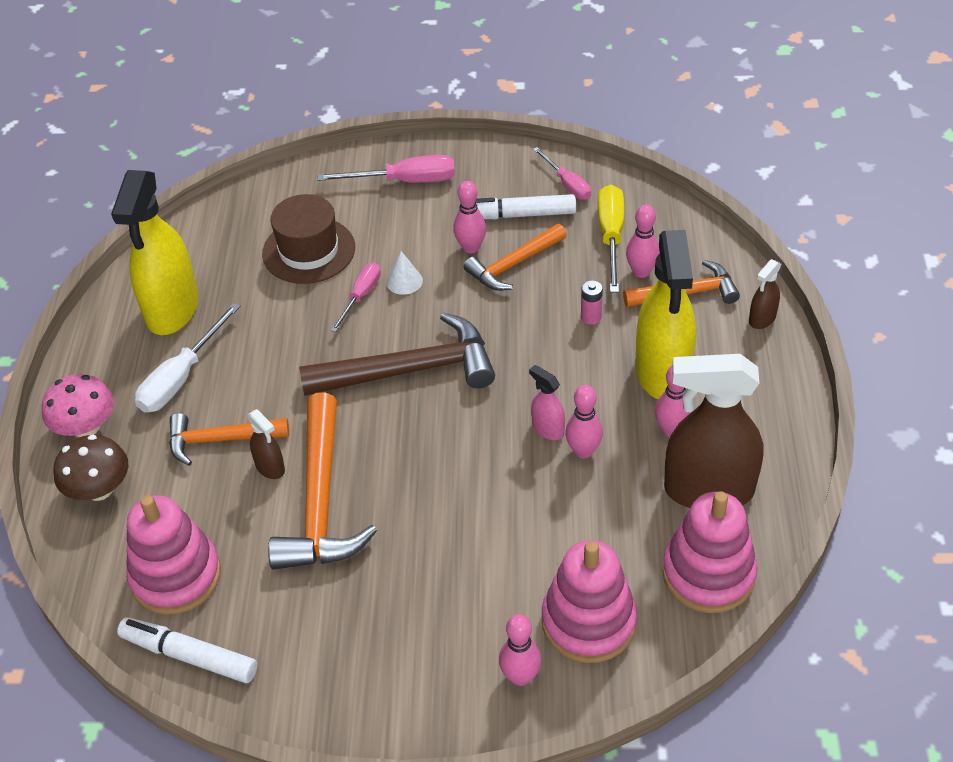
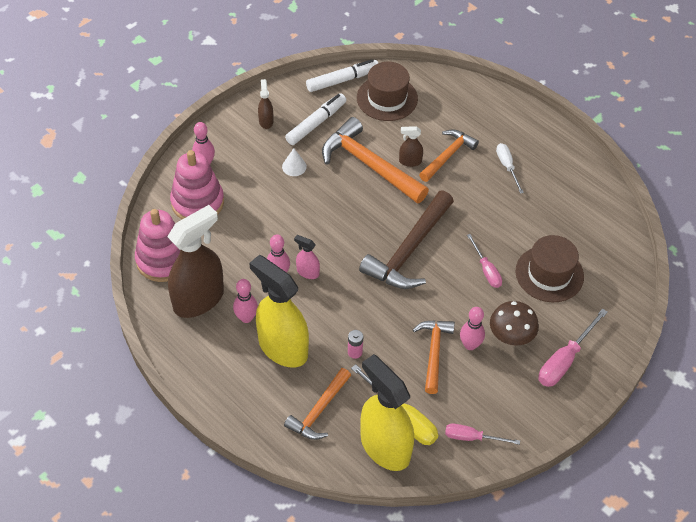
camera: 130 degrees right, 5 degrees up
pink mushroom [41,374,114,437] -> none
brown mushroom [54,435,128,501] -> brown mushroom moved to [490,301,539,346]
yellow spray bottle [111,170,198,335] -> yellow spray bottle moved to [360,354,414,471]
pink stacking toy [126,495,221,615] -> brown hat [357,62,418,121]
white screwdriver [135,303,240,413] -> white screwdriver [496,143,524,194], size x0.65
white cone [386,251,423,295] -> white cone moved to [282,148,307,176]
white marker [476,194,576,219] -> white marker moved to [285,93,346,145]
pink spray bottle [529,365,565,440] -> pink spray bottle turned 150 degrees counterclockwise [294,235,320,279]
pink bowling pin [626,205,660,278] -> none
brown spray bottle [749,259,781,329] -> brown spray bottle moved to [258,79,273,129]

